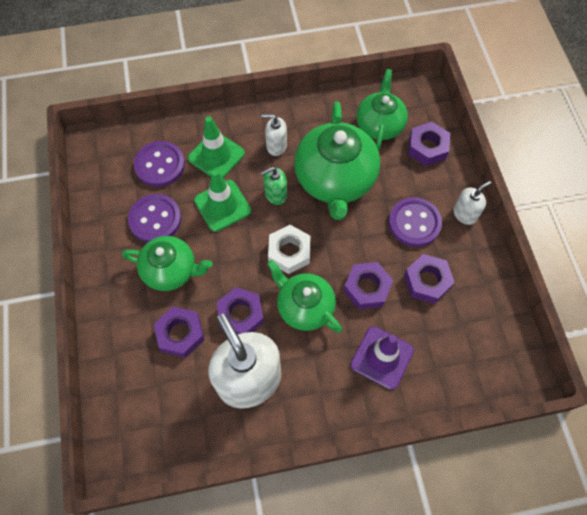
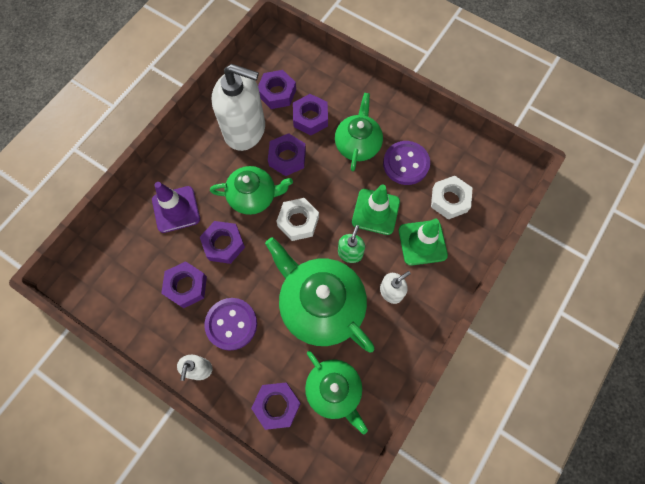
camera: 135 degrees right, 5 degrees up
green teapot [122,236,213,291] -> green teapot turned 135 degrees clockwise [335,93,383,171]
purple button [134,141,185,187] -> white nut [431,176,472,219]
none -> purple nut [258,70,296,109]

